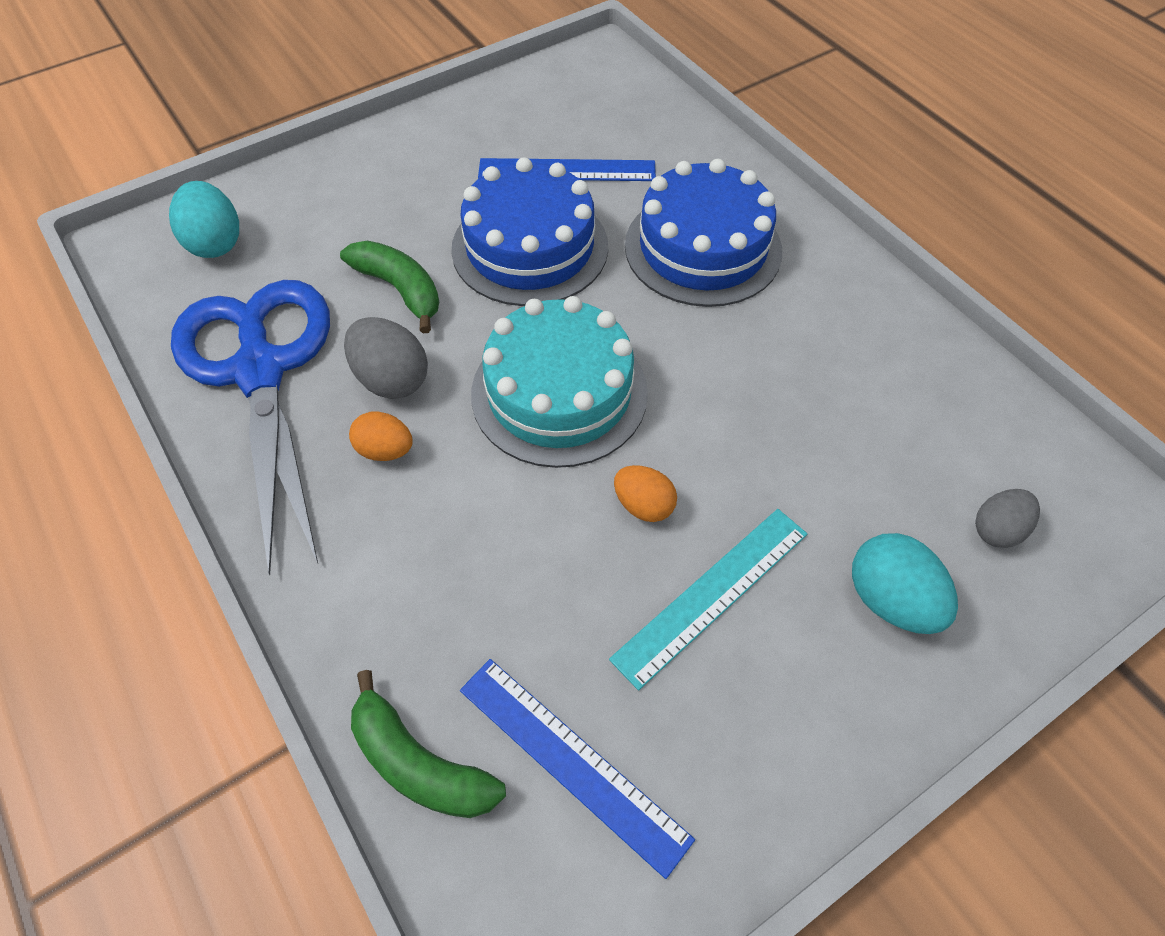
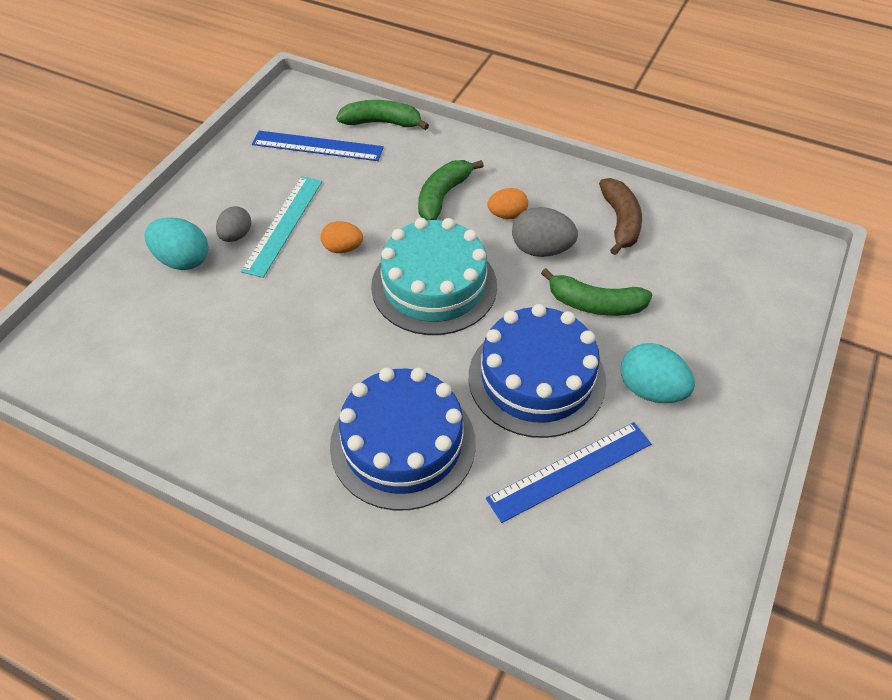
camera: 150 degrees right, 5 degrees down
turquoise egg [169,181,239,258] -> turquoise egg moved to [621,343,695,403]
blue scissors [171,280,330,575] -> brown banana [599,178,642,255]
grey egg [975,489,1040,548] -> grey egg moved to [216,206,251,242]
none -> green banana [418,160,484,220]

